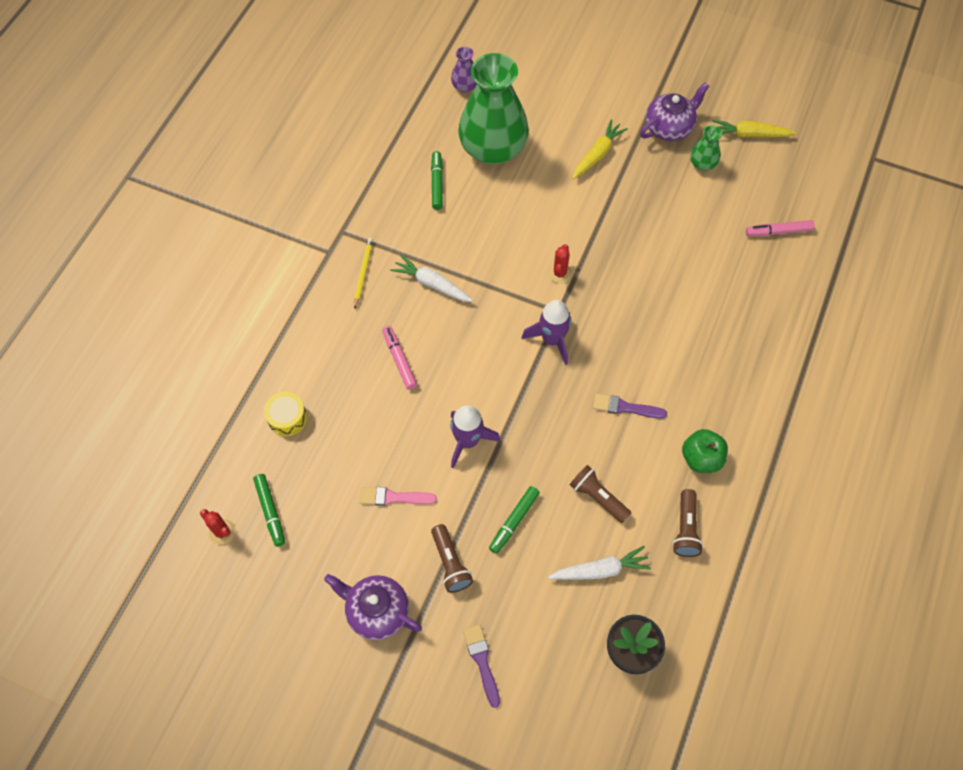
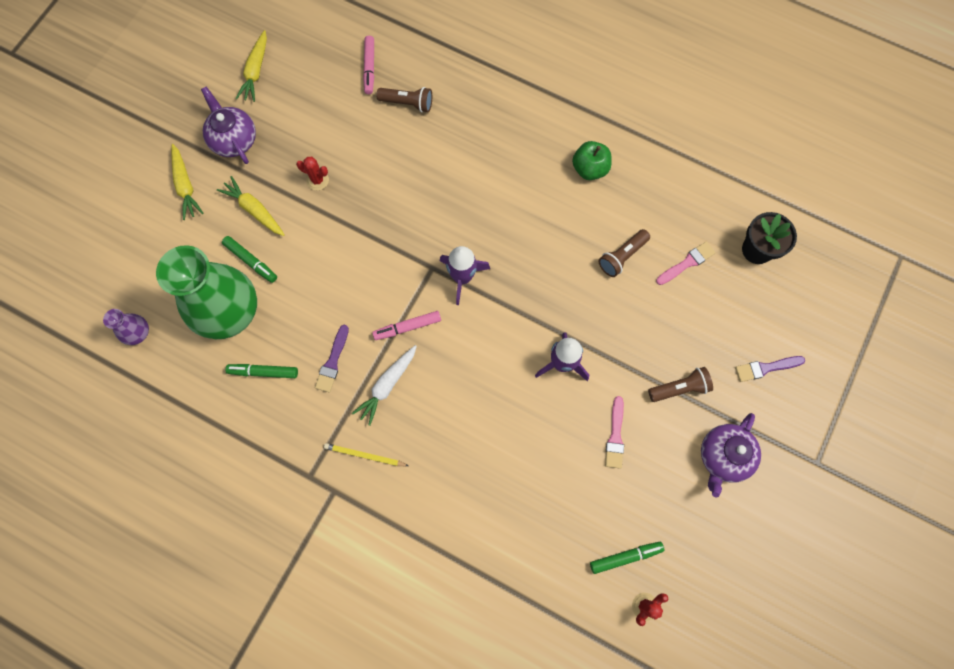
camera: 85 degrees left, 10 degrees up
yellow drum [264,392,307,436] -> none
pink marker [382,326,417,390] -> pink marker moved to [372,311,441,340]
green marker [489,486,540,554] -> green marker moved to [222,236,277,283]
red cactus [548,244,572,284] -> red cactus moved to [296,157,329,190]
white carrot [548,546,651,580] -> pink brush [656,241,716,285]
purple brush [593,393,667,419] -> purple brush moved to [315,325,349,393]
brown flashlight [672,489,703,557] -> brown flashlight moved to [376,87,432,113]
green vase [690,126,722,170] -> none
none -> yellow carrot [171,144,203,220]

